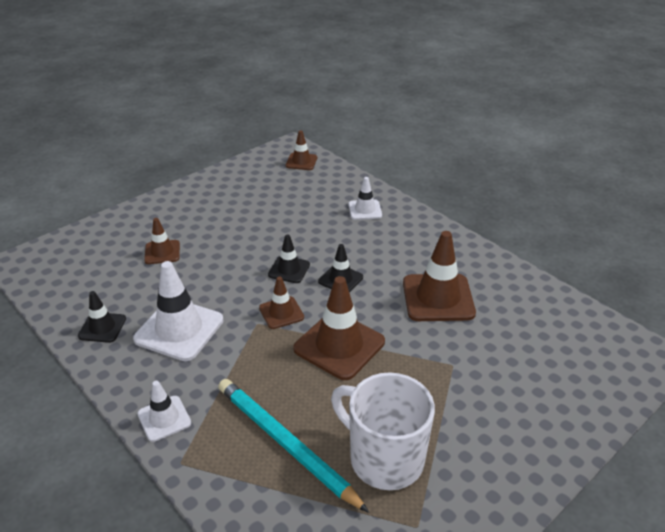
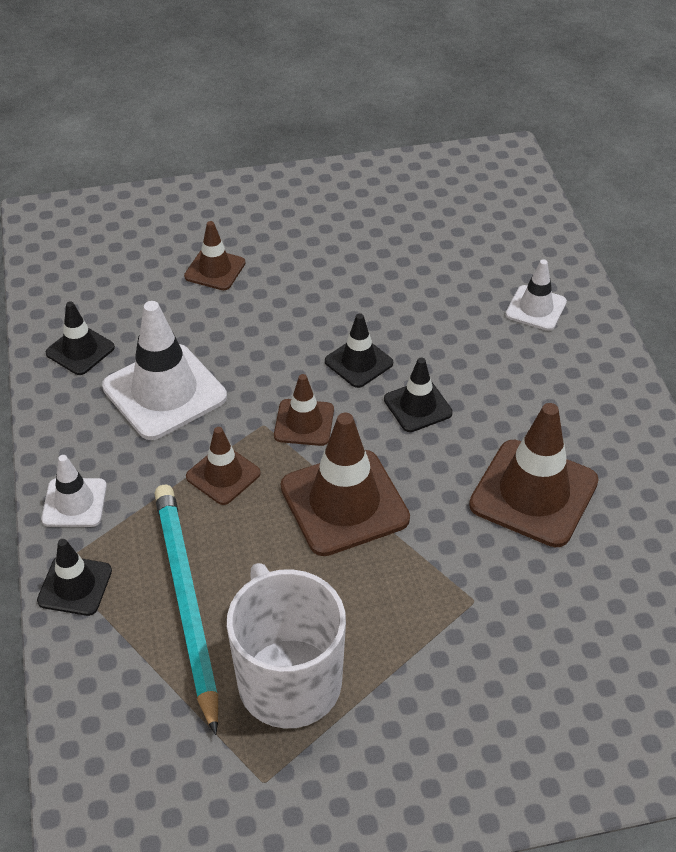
camera: 30 degrees right, 10 degrees up
brown traffic cone [285,130,317,170] -> brown traffic cone moved to [186,427,261,505]
none -> black traffic cone [37,539,112,616]

